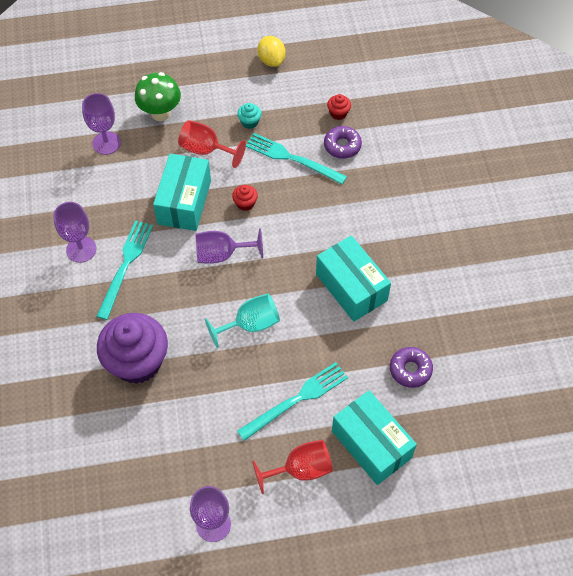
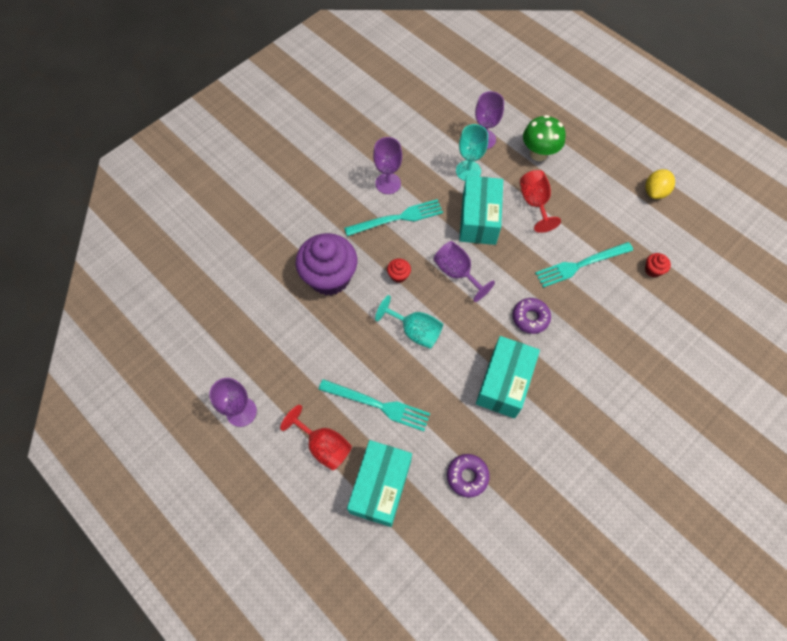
camera: 55 degrees right, 5 degrees up
turquoise box [153,154,211,231] -> turquoise box turned 60 degrees counterclockwise [459,176,503,245]
red cupcake [232,185,258,211] -> red cupcake moved to [387,258,411,283]
turquoise cupcake [237,103,261,129] -> none
turquoise fork [246,133,347,184] -> turquoise fork turned 105 degrees counterclockwise [535,242,633,288]
purple donut [324,126,362,158] -> purple donut moved to [513,298,551,334]
none -> turquoise goblet [456,124,488,181]

